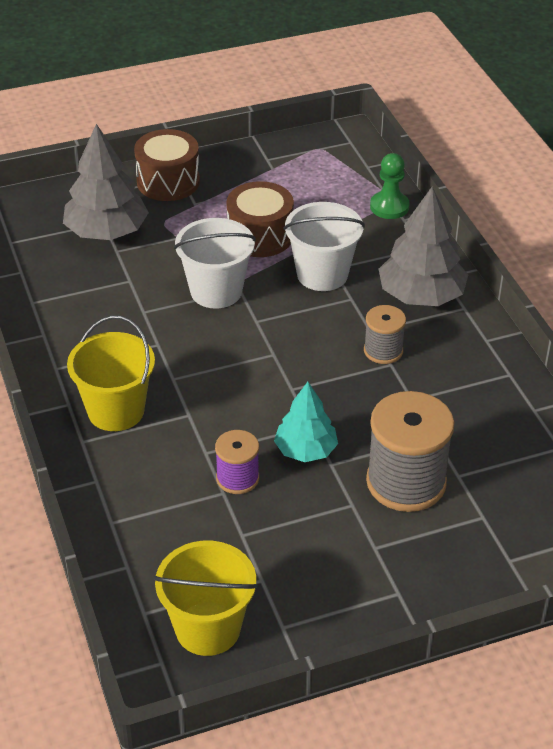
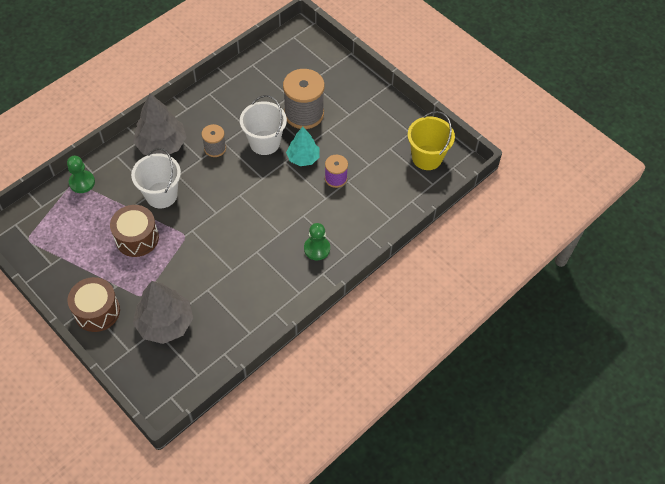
camera: 115 degrees left, 15 degrees up
yellow bucket [67,316,155,431] -> green pawn [304,223,330,260]
white bucket [174,218,256,309] -> white bucket moved to [240,95,287,155]

